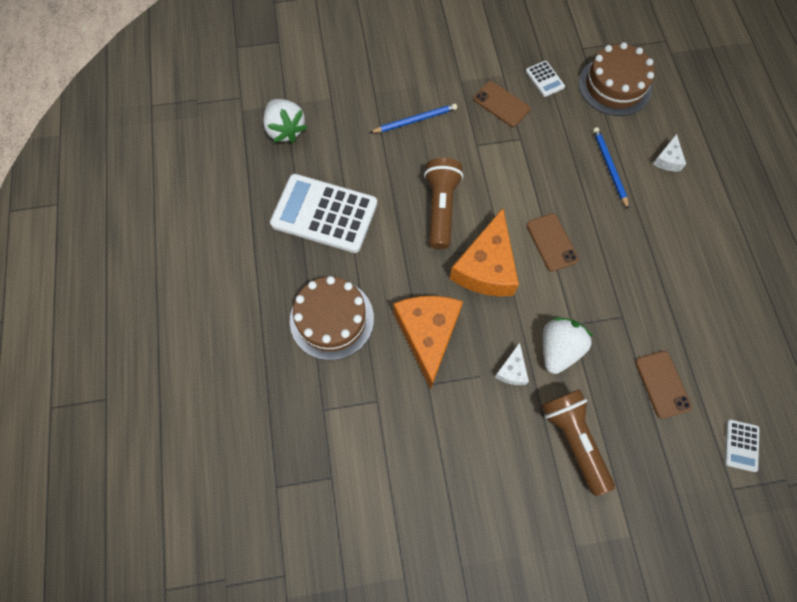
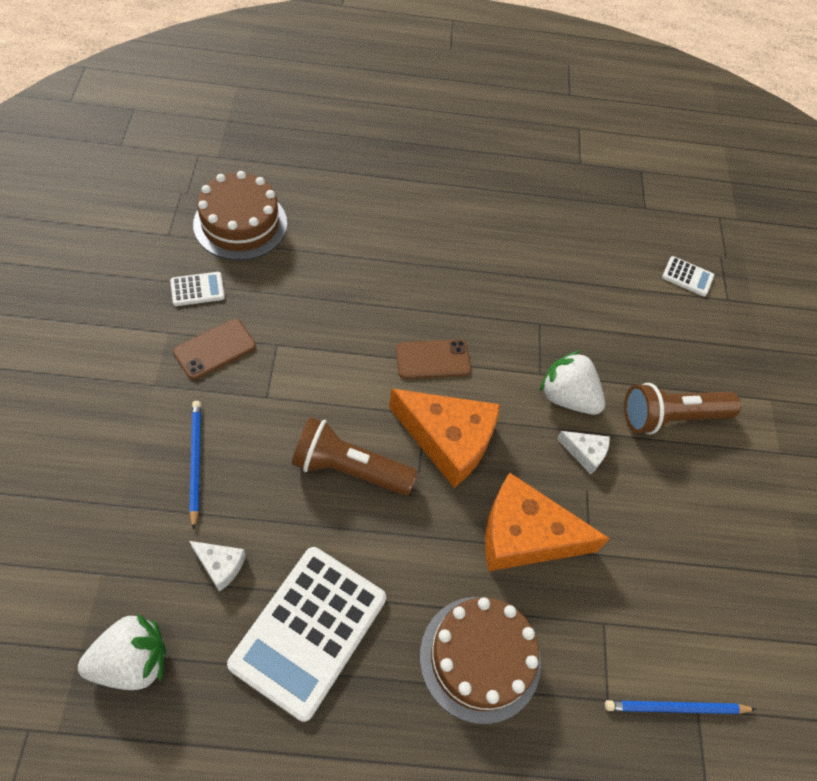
camera: 85 degrees left, 10 degrees down
blue pencil [593,127,629,210] -> blue pencil moved to [605,700,756,714]
brown phone [635,351,692,419] -> none
white cheese [653,134,686,171] -> white cheese moved to [189,541,246,592]

